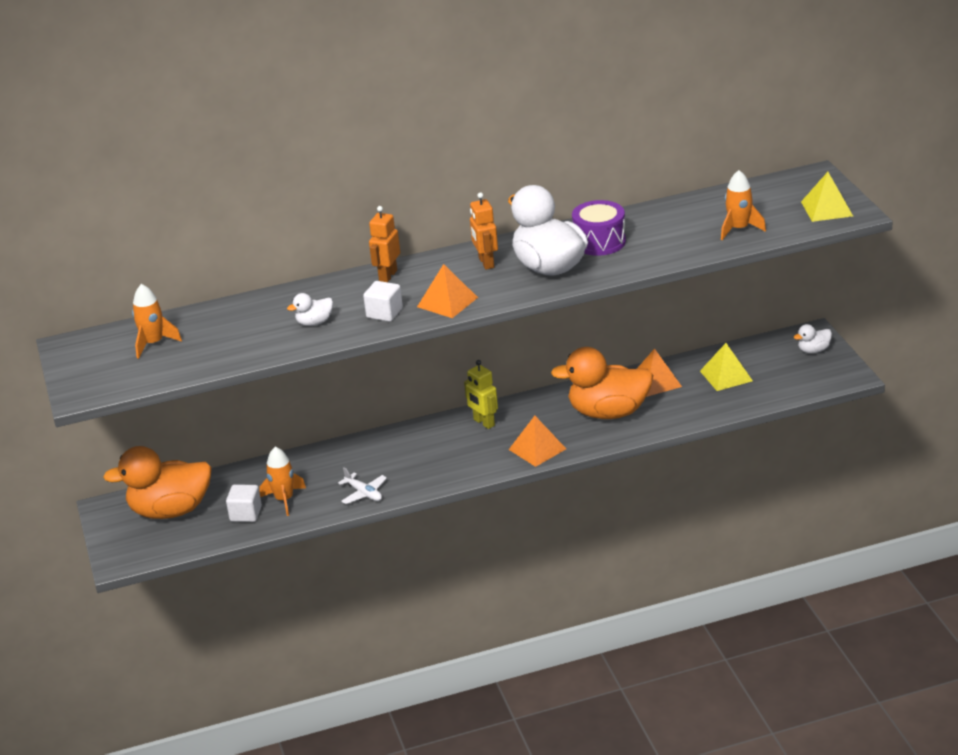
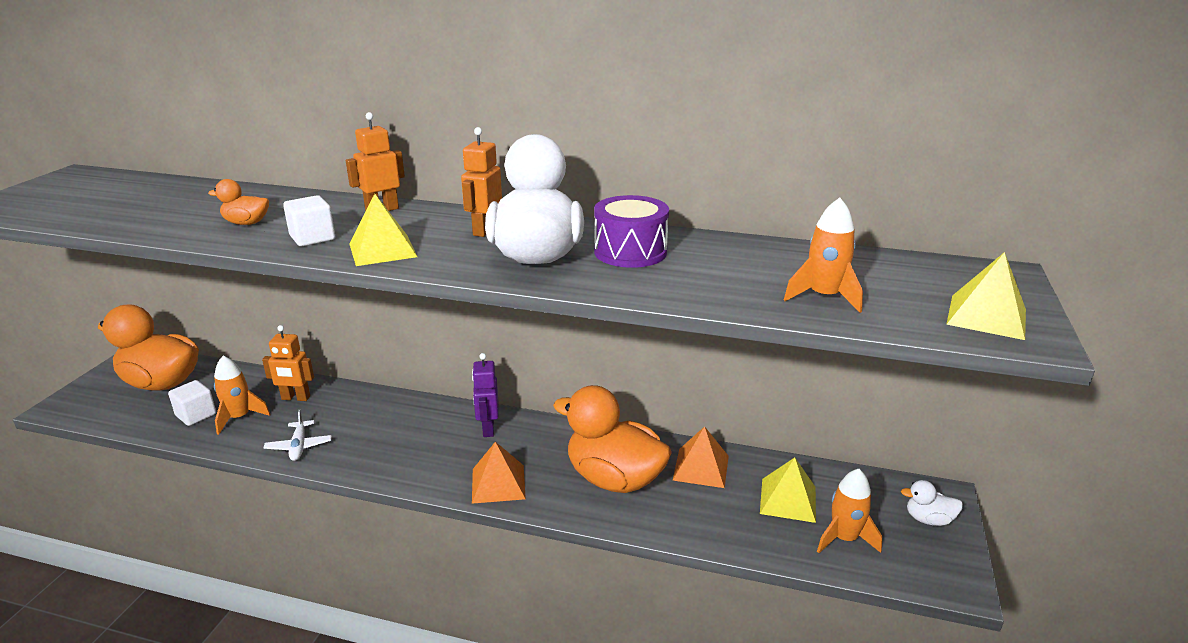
camera: 30 degrees right, 5 degrees down
orange rocket [132,284,182,359] -> orange rocket moved to [817,469,882,553]
white duck [287,293,333,326] -> orange duck [208,179,269,225]
orange pyramid [417,264,478,318] -> yellow pyramid [349,194,417,266]
yellow robot [464,360,498,429] -> purple robot [472,353,498,437]
none -> orange robot [262,325,314,401]

